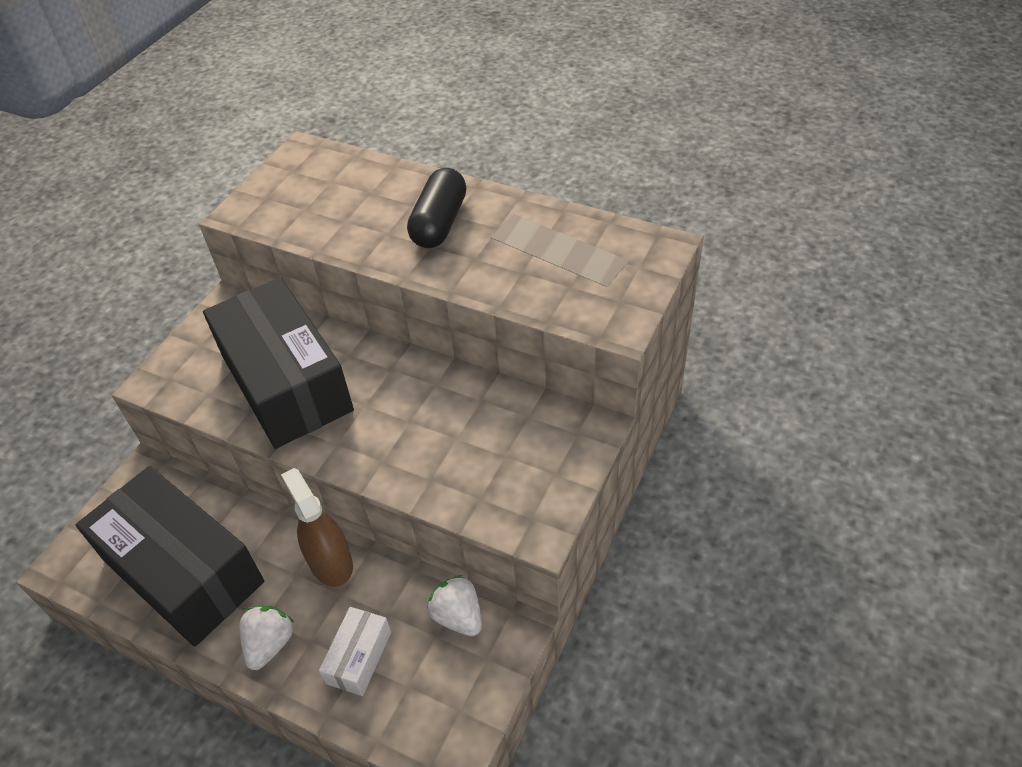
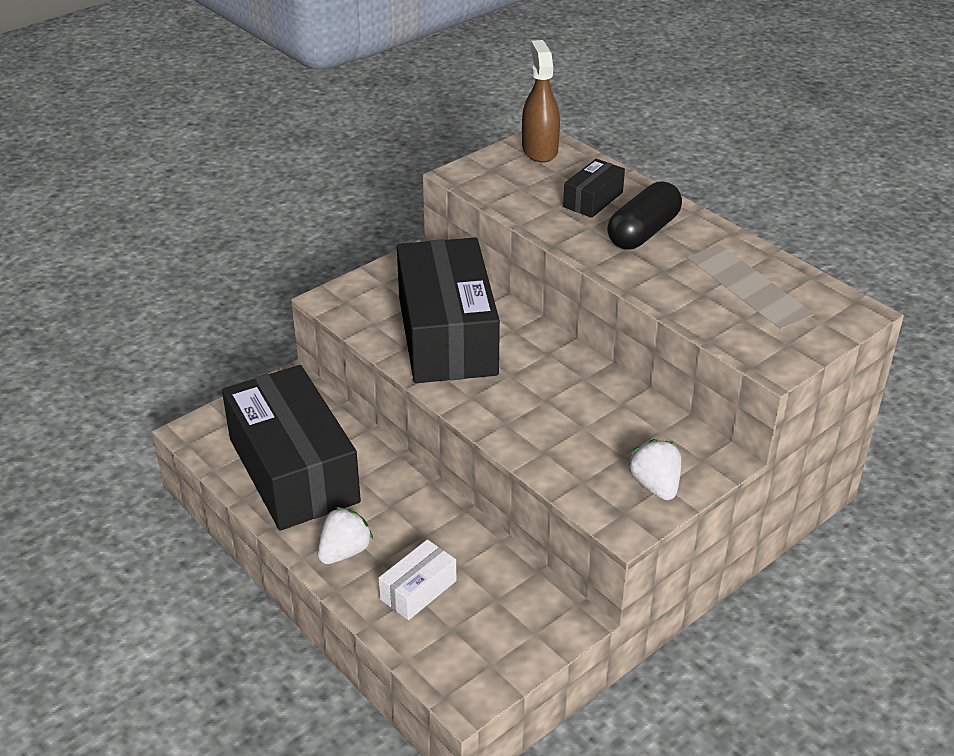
camera: 20 degrees right, 10 degrees down
brown spray bottle [281,468,353,587] -> brown spray bottle moved to [522,40,560,162]
white strawberry [427,575,482,636] -> white strawberry moved to [628,439,681,500]
none -> black box [563,159,625,218]

